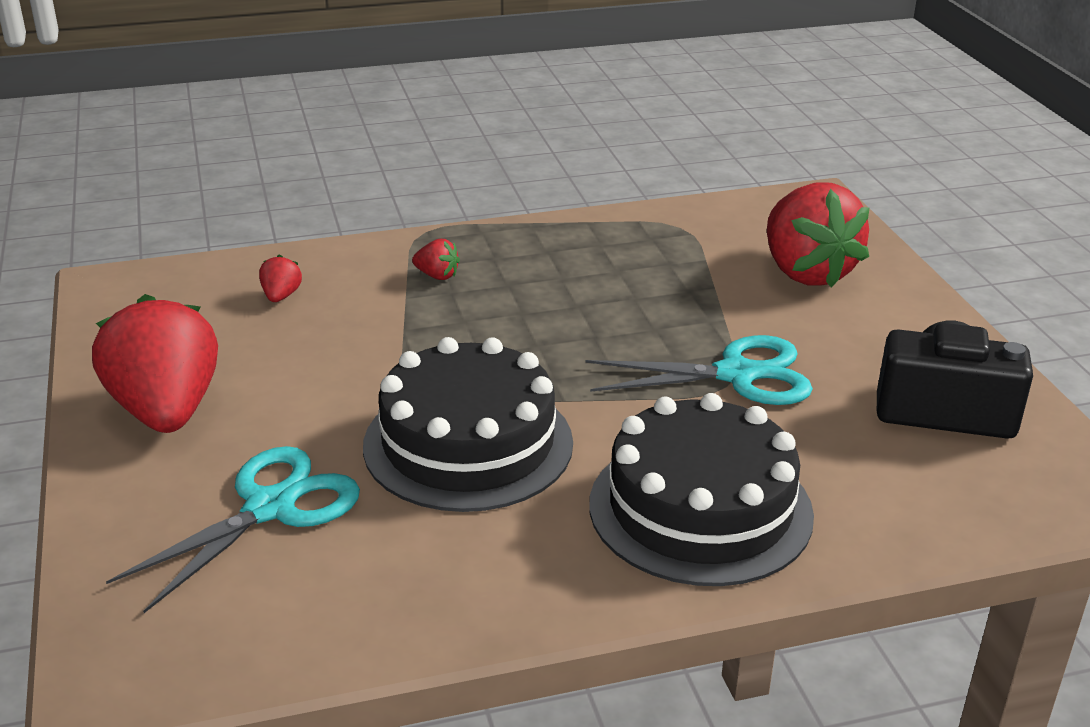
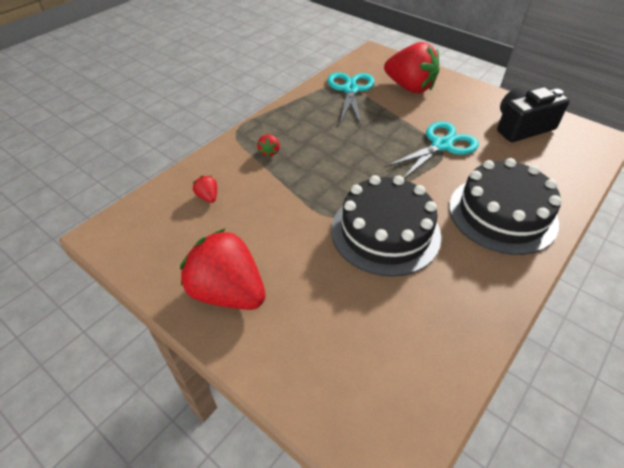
camera: 35 degrees left, 15 degrees up
turquoise scissors [106,446,360,613] -> turquoise scissors moved to [328,72,375,125]
red strawberry [412,239,460,280] -> red strawberry turned 105 degrees clockwise [257,134,280,157]

